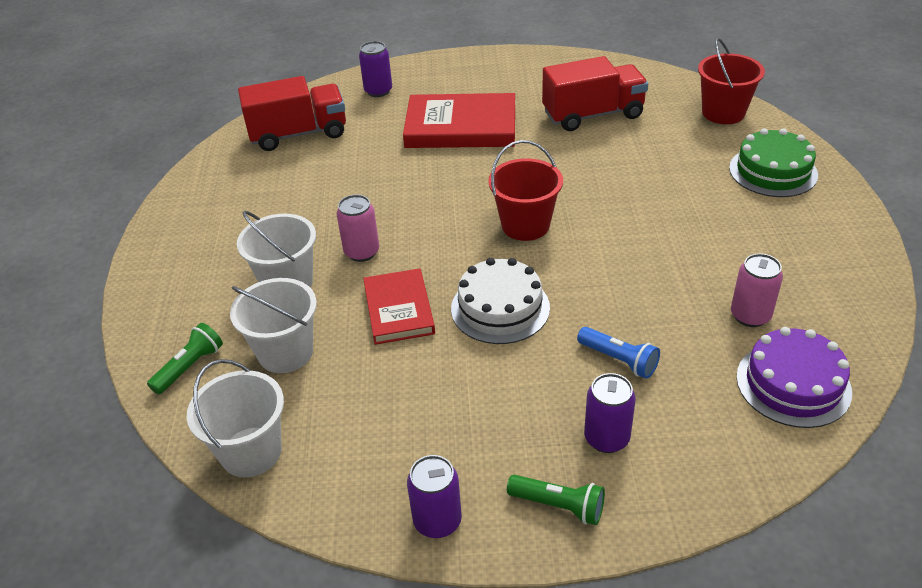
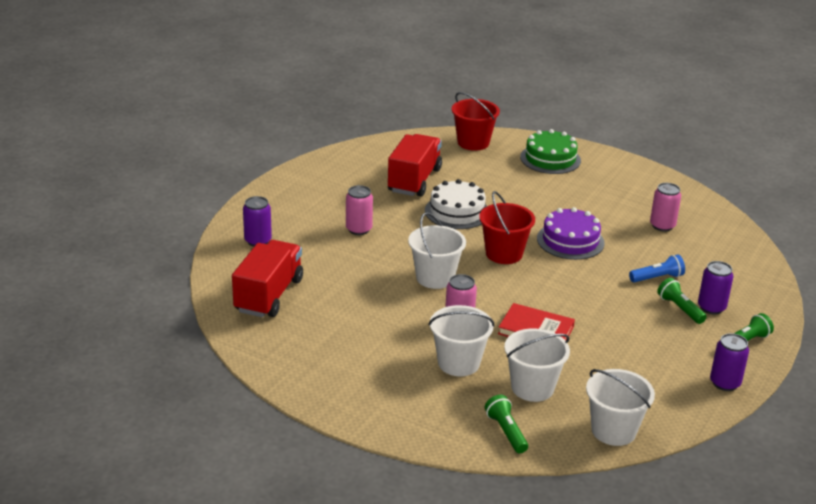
camera: 60 degrees left, 10 degrees down
red book [403,93,515,148] -> pink can [346,185,373,235]
white cake [451,258,550,344] -> white cake moved to [425,179,487,229]
purple cake [736,327,852,428] -> purple cake moved to [537,207,605,260]
none -> white bucket [408,212,466,289]
none -> green flashlight [657,278,707,324]

